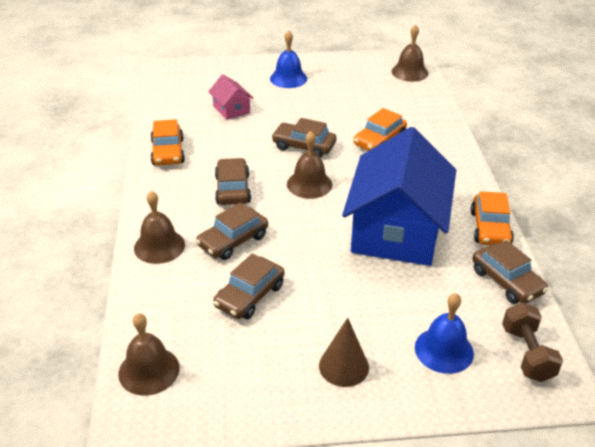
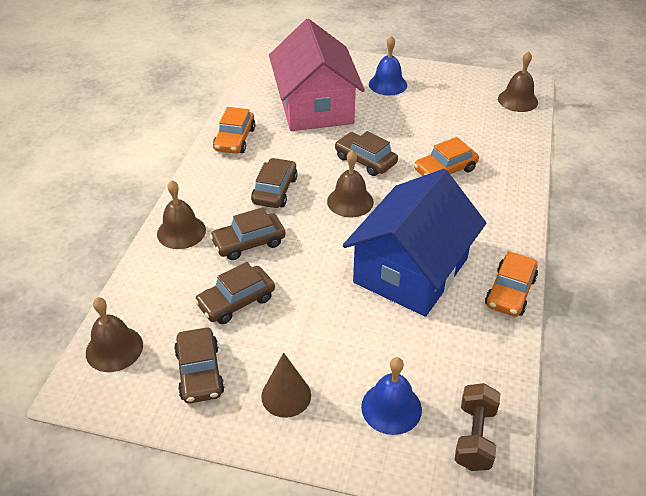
camera: 20 degrees right, 5 degrees up
pink house [208,74,253,120] -> pink house [269,19,365,131], size x2.37
brown car [472,240,548,304] -> brown car moved to [174,328,225,404]

